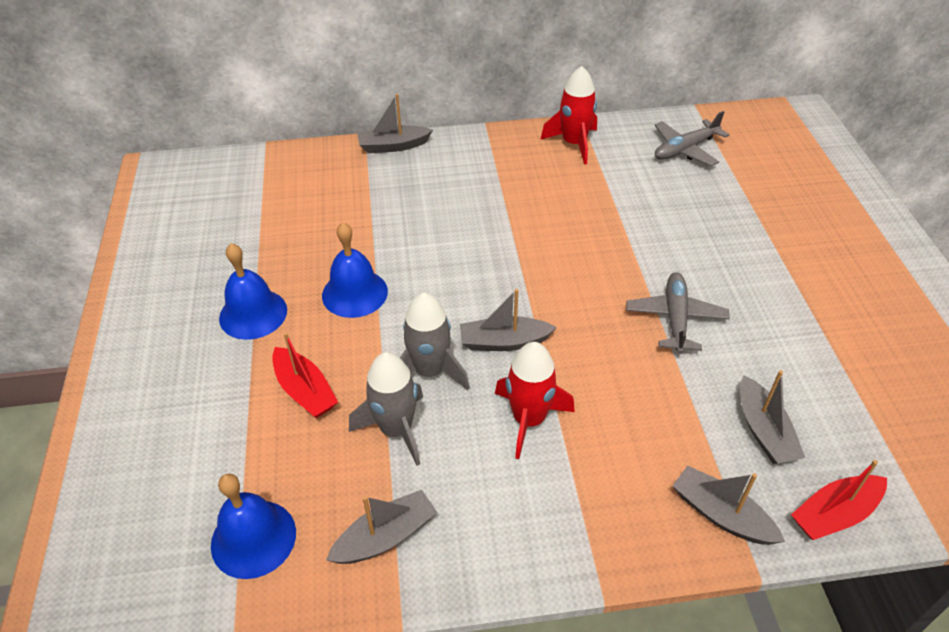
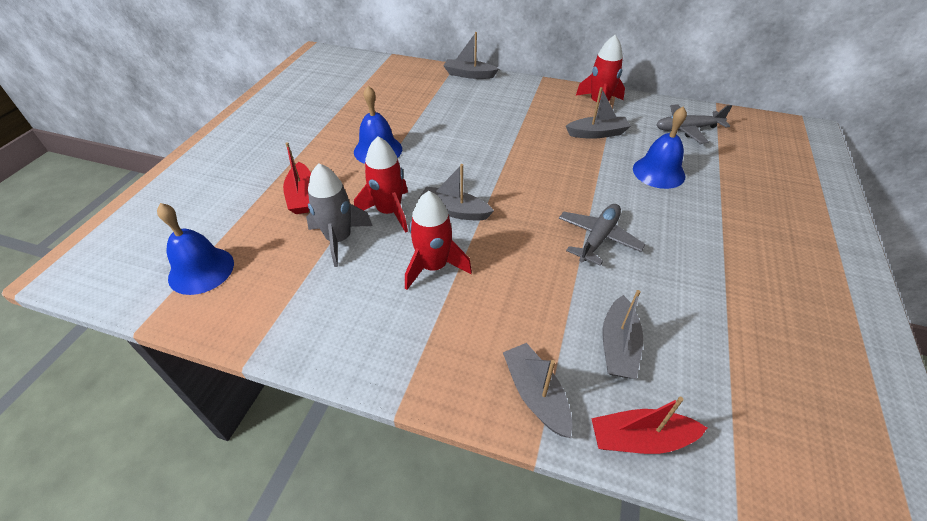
camera: 25 degrees right, 0 degrees up
blue bell [219,243,287,340] -> blue bell moved to [633,106,687,189]
grey boat [326,489,438,564] -> grey boat moved to [566,87,631,139]
grey rocket [400,292,470,390] -> red rocket [354,136,408,233]

